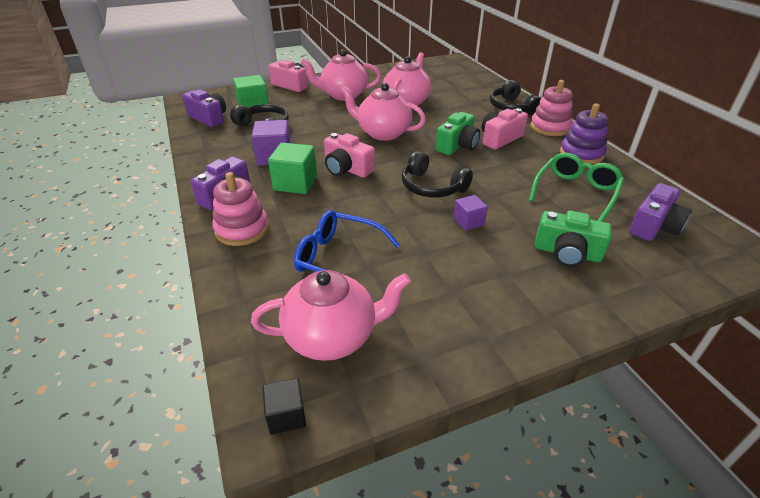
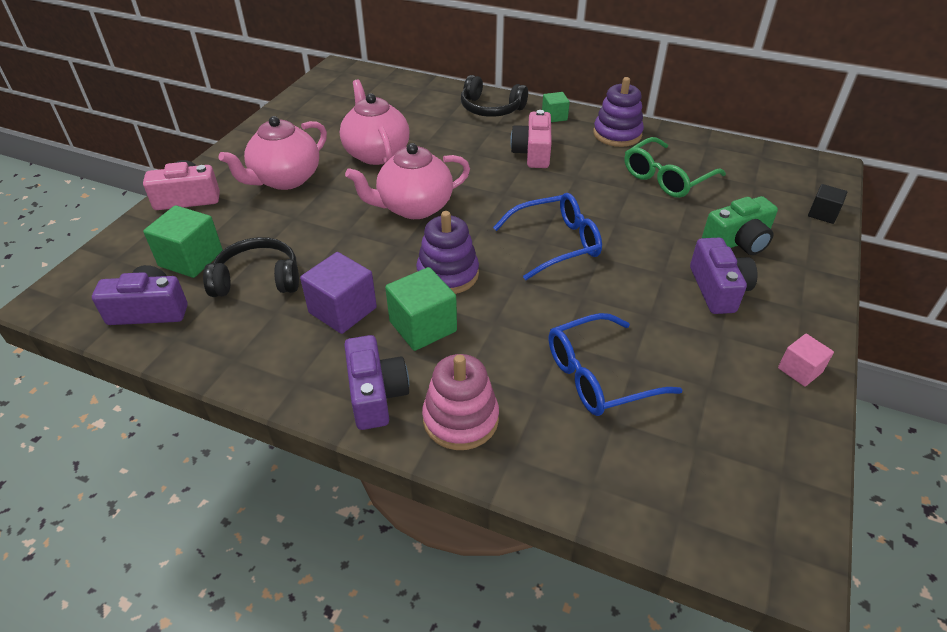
camera: 45 degrees left, 5 degrees up
pink teapot [251,270,411,361] -> none
black cube [263,378,306,435] -> black cube moved to [808,184,847,224]
pink camera [324,133,375,178] -> purple stacking toy [416,211,479,294]
black headphones [402,151,473,197] -> blue glasses [493,193,602,280]
green camera [436,112,480,155] -> none
purple cube [453,195,488,231] -> none
green glasses [529,153,624,222] -> green glasses turned 120 degrees counterclockwise [624,137,726,198]
pink stacking toy [530,80,573,136] -> green cube [542,92,570,122]
purple camera [629,183,692,241] -> purple camera moved to [690,238,757,314]
none -> pink cube [778,334,834,387]

